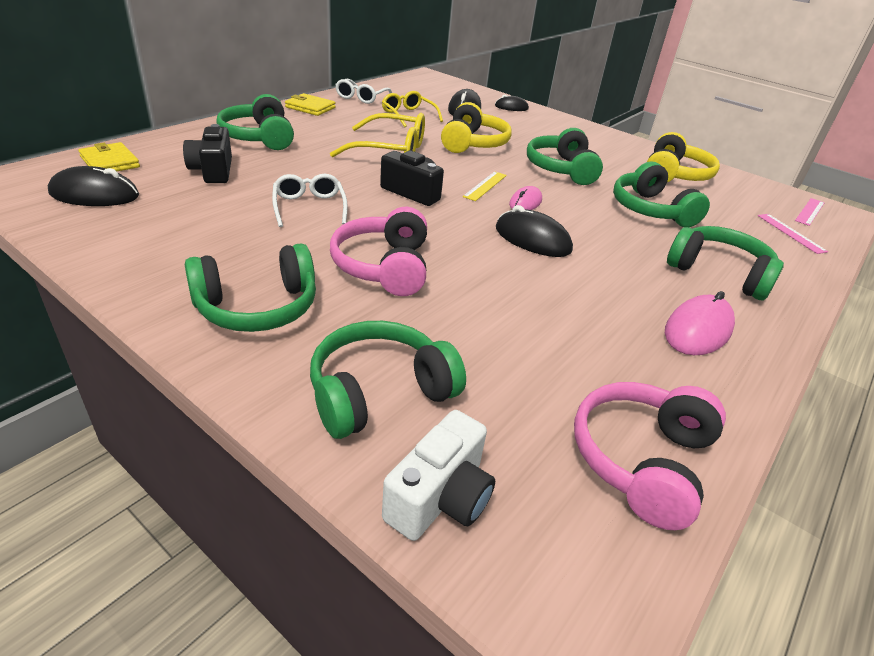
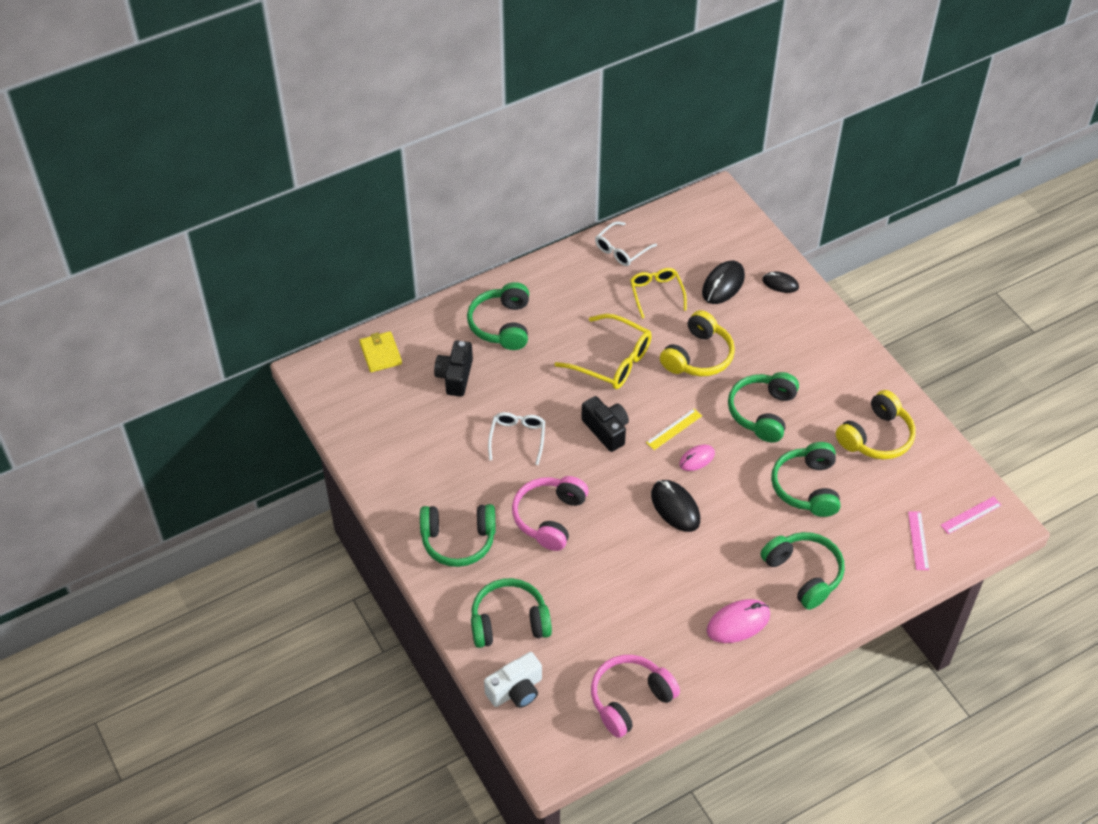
camera: 25 degrees right, 15 degrees up
black mouse [48,166,139,206] -> none
yellow wallet [285,93,336,116] -> none

